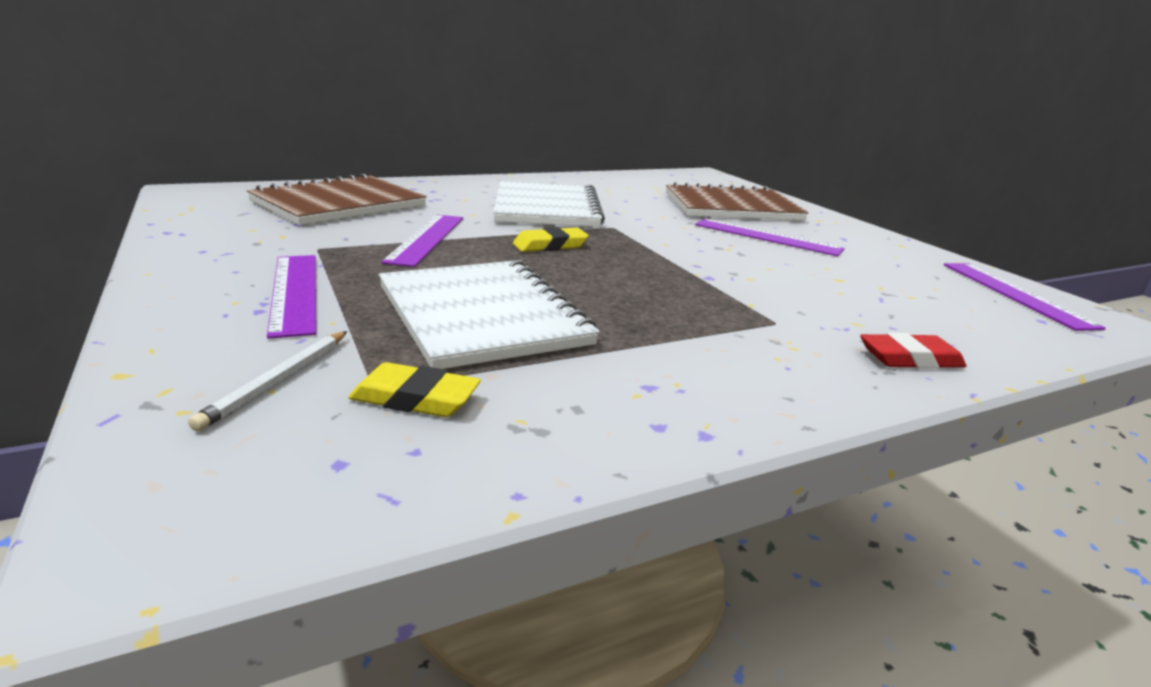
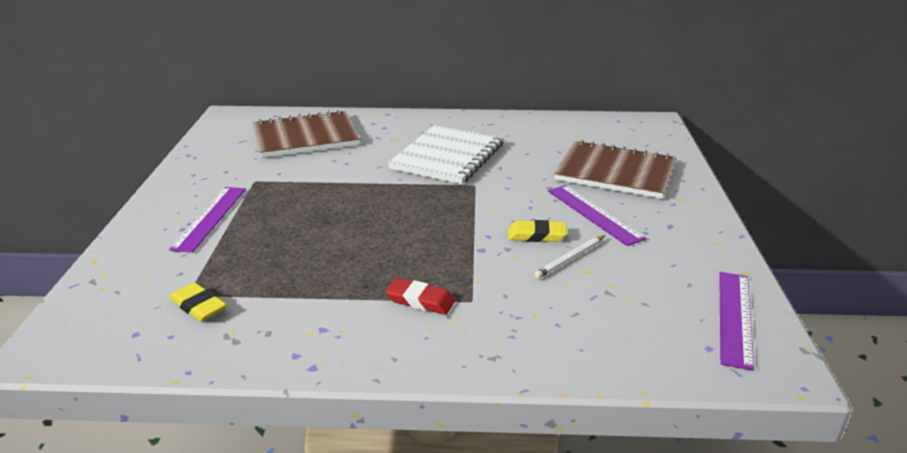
camera: 30 degrees right, 5 degrees up
white pencil [188,331,347,431] -> white pencil moved to [534,235,605,279]
white notebook [379,260,600,369] -> none
purple ruler [381,215,463,267] -> none
yellow eraser [513,227,589,252] -> yellow eraser moved to [508,220,567,242]
red eraser [860,333,966,369] -> red eraser moved to [385,278,455,315]

